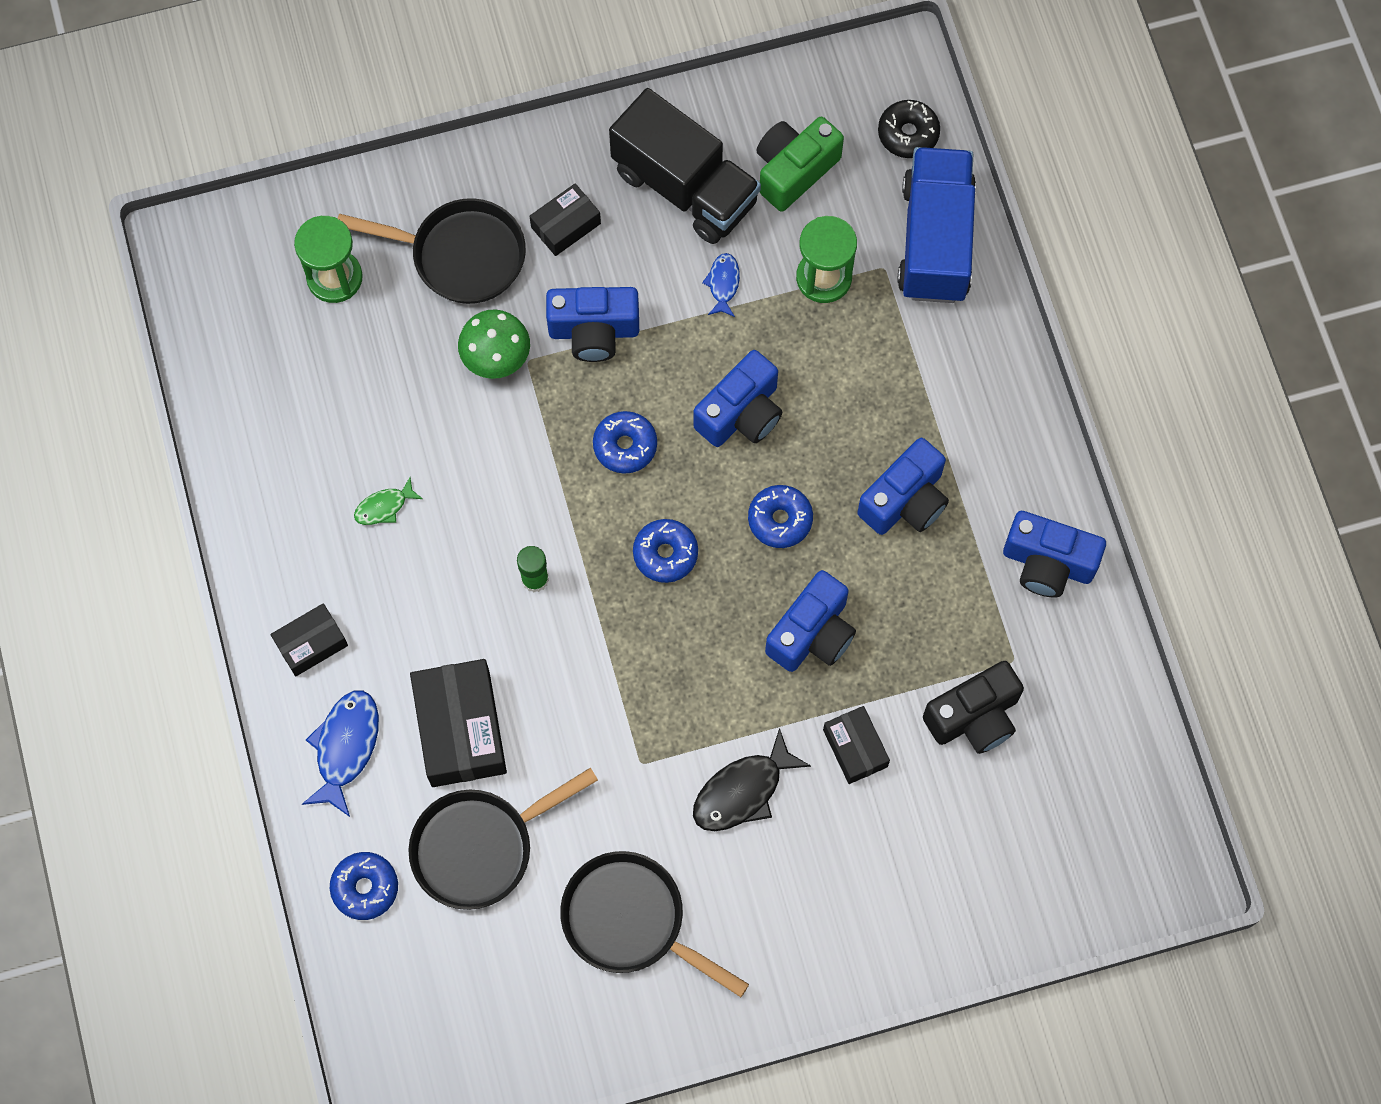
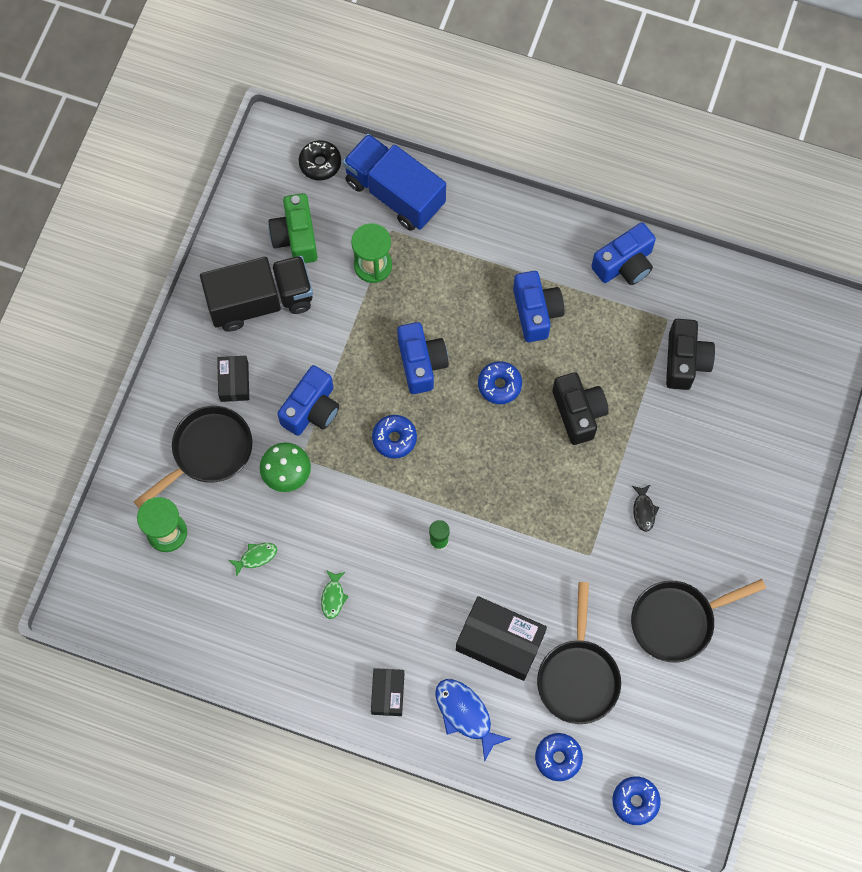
camera: 55 degrees left, 0 degrees up
blue donut [633,519,698,583] -> blue donut moved to [612,776,661,825]
black fish [693,728,811,831] -> black fish [632,485,659,532], size x0.57
blue fish [702,253,740,317] -> none
blue camera [765,570,856,672] -> black camera [553,372,609,445]
black box [823,706,890,784] -> none
none -> green fish [229,543,277,577]

